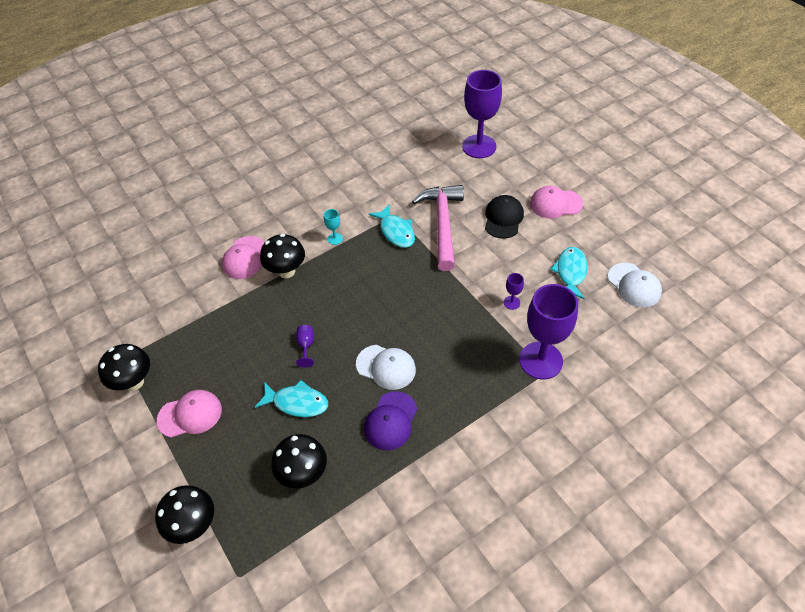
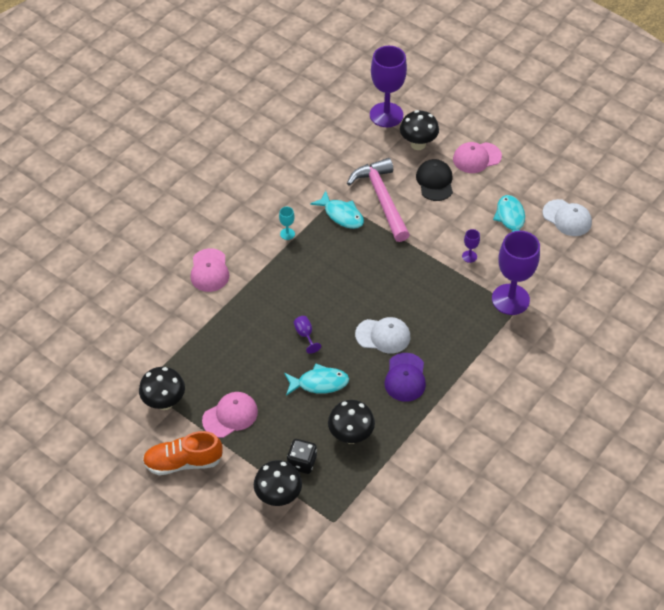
camera: 20 degrees left, 0 degrees up
black mushroom [260,234,305,278] -> black mushroom moved to [400,110,439,150]
none -> orange shoe [142,431,223,475]
none -> black dice [287,439,317,474]

